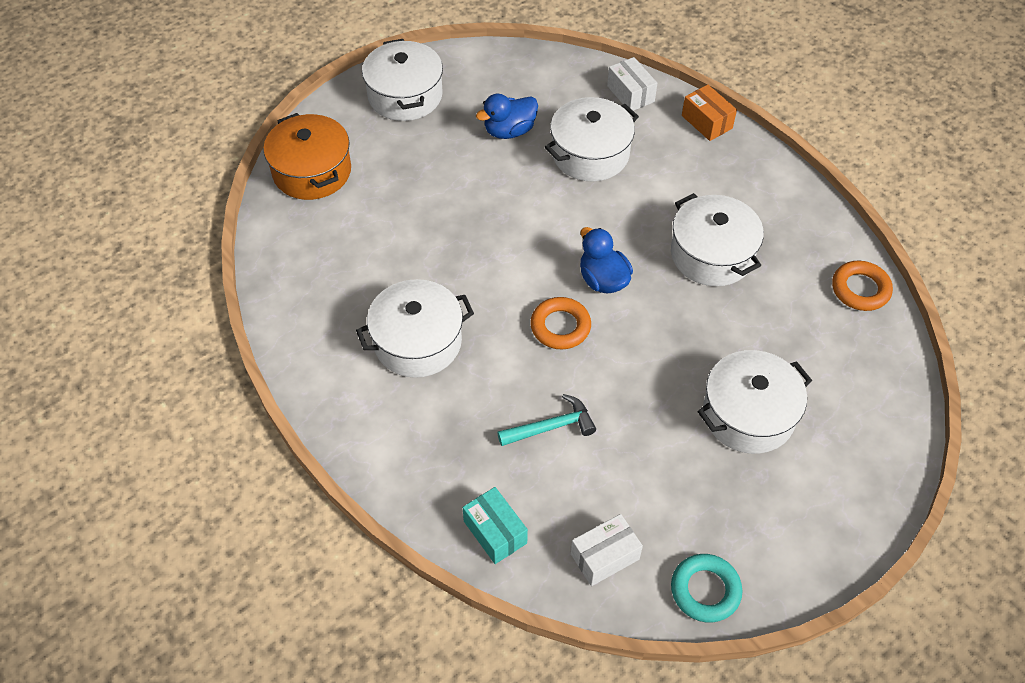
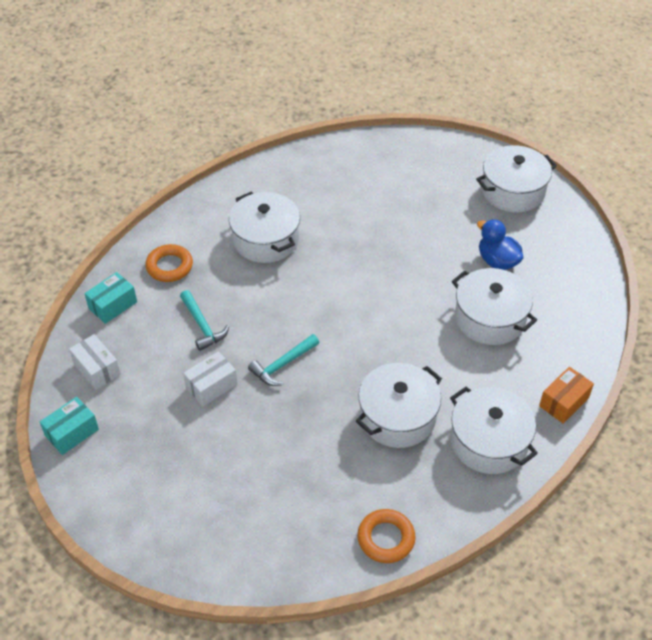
camera: 80 degrees right, 5 degrees down
orange pot [263,113,351,200] -> none
orange ring [530,297,591,349] -> orange ring moved to [145,244,193,282]
blue duck [580,227,633,294] -> none
white box [607,57,657,111] -> white box moved to [183,351,237,406]
turquoise ring [671,554,743,622] -> turquoise box [40,397,99,455]
white pot [697,350,812,454] -> white pot moved to [450,387,538,474]
none -> turquoise hammer [248,334,319,386]

